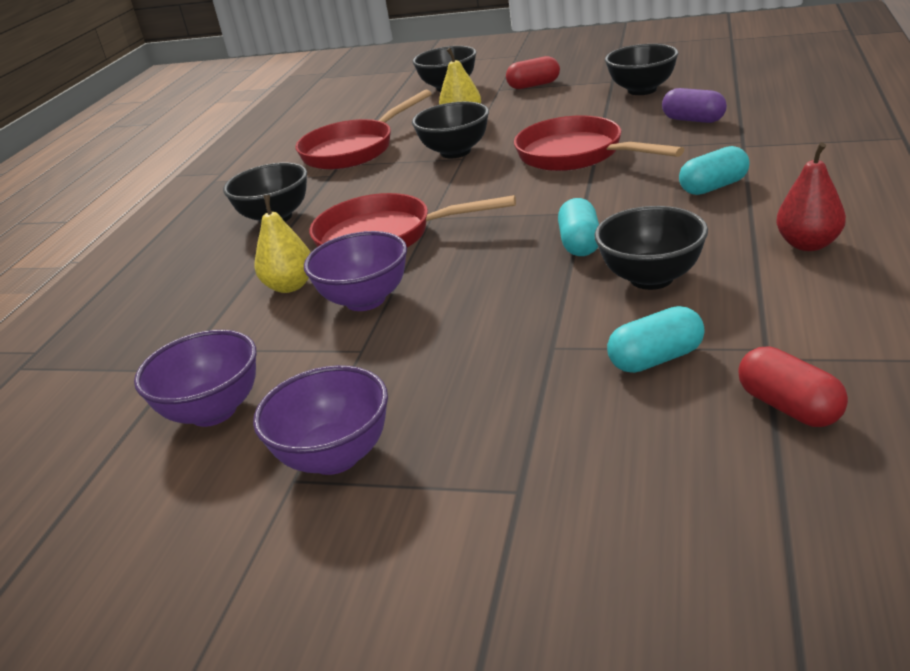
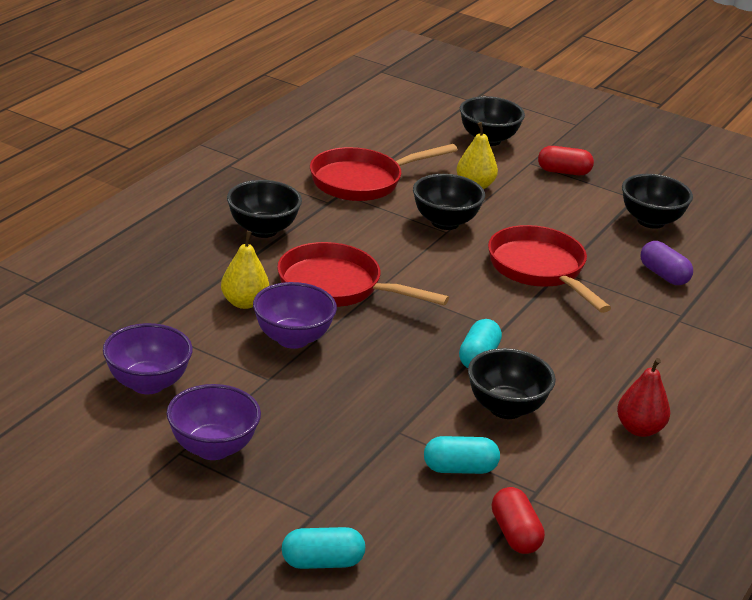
camera: 10 degrees right, 0 degrees up
turquoise capsule [679,146,750,195] -> turquoise capsule moved to [282,527,365,569]

